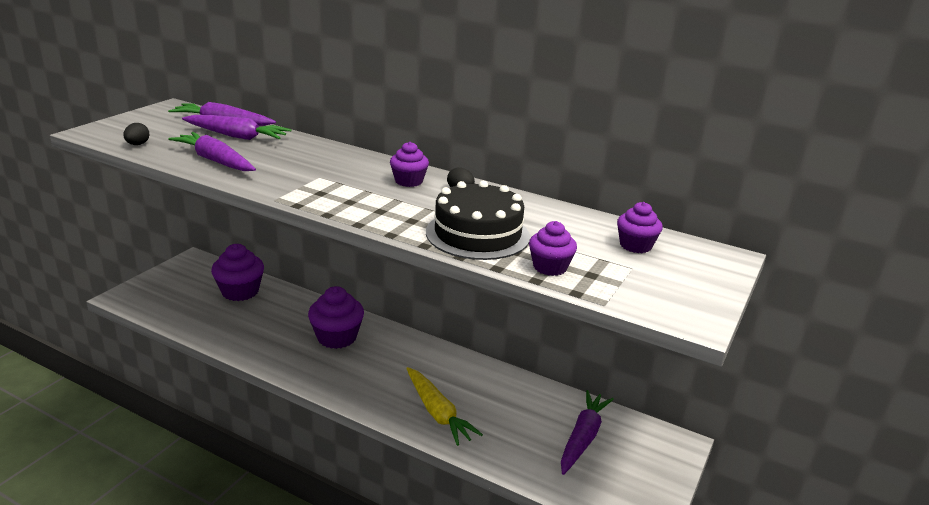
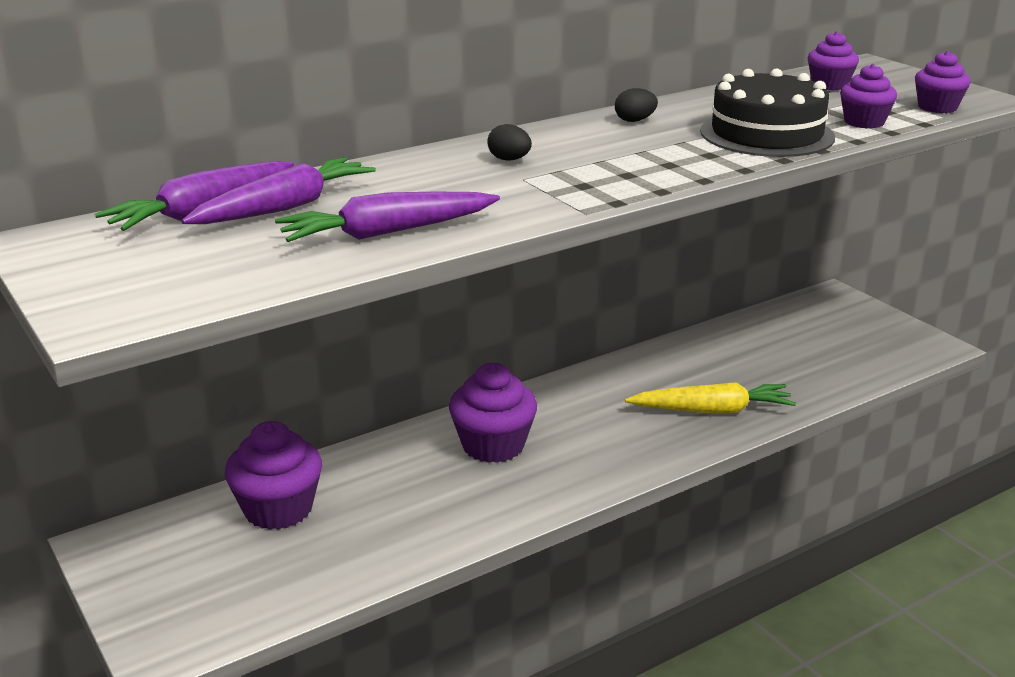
camera: 60 degrees left, 0 degrees up
black egg [123,123,149,145] -> black egg moved to [487,124,532,161]
purple cupcake [390,142,429,187] -> purple cupcake moved to [915,51,971,113]
purple carrot [561,390,614,475] -> none

